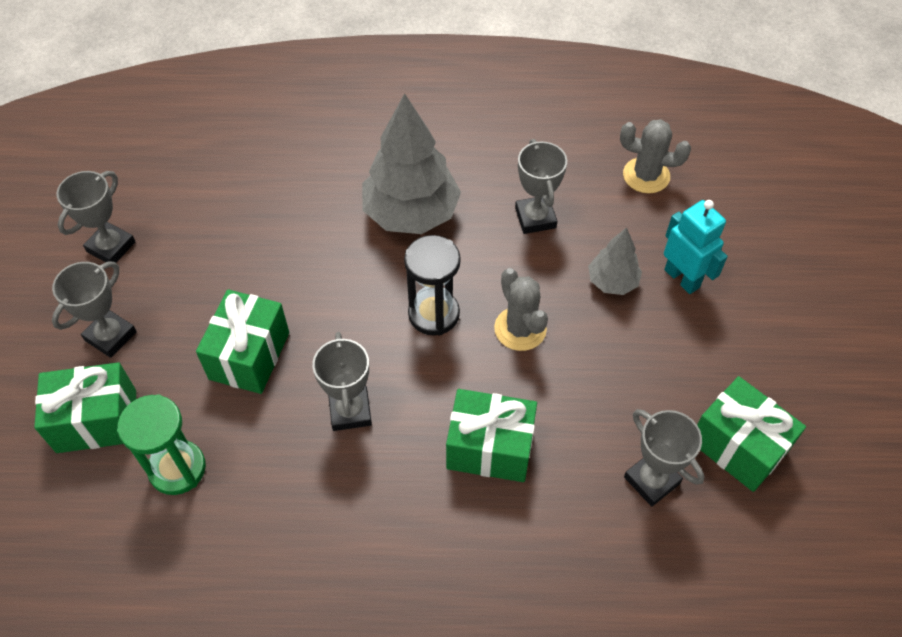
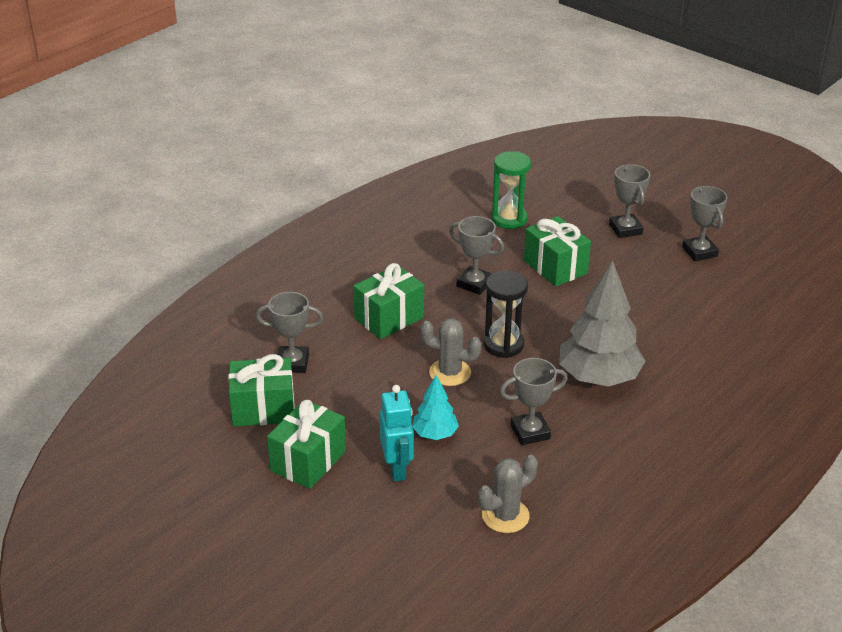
camera: 130 degrees right, 20 degrees down
green gift [34,362,136,453] -> green gift moved to [267,400,346,489]
grey trophy [515,139,567,234] -> grey trophy turned 45 degrees counterclockwise [500,358,568,445]
grey tree [588,227,642,295] -> turquoise tree [412,375,459,440]
turquoise robot [664,200,728,294] -> turquoise robot turned 105 degrees counterclockwise [379,385,414,482]

